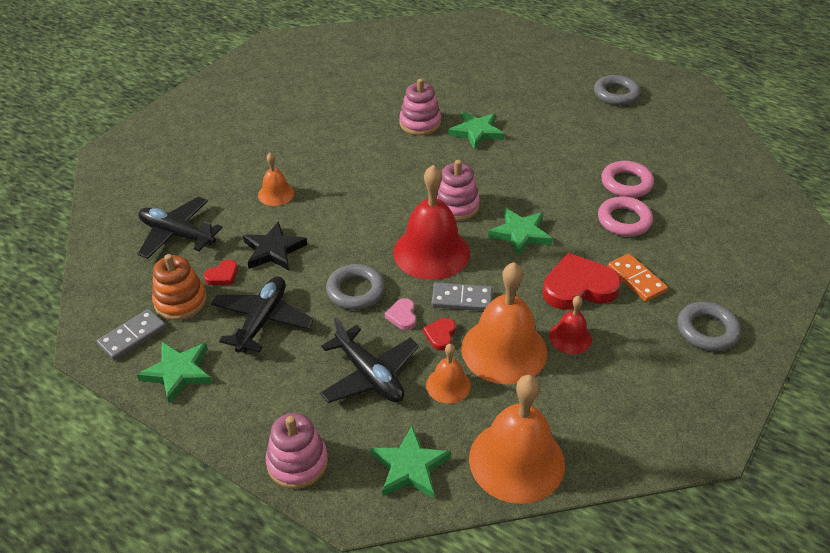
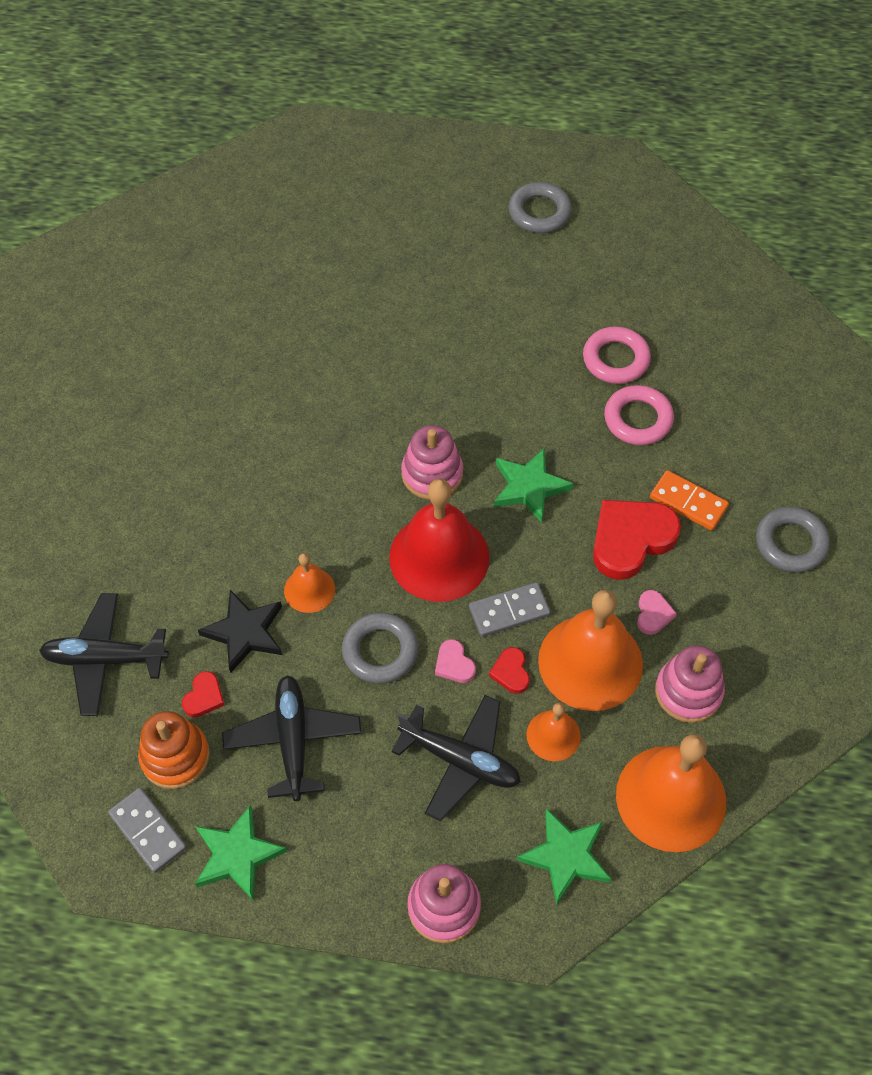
camera: 25 degrees left, 15 degrees up
grey domino [97,309,166,361] -> grey domino turned 60 degrees counterclockwise [108,788,187,873]
orange bell [258,153,294,206] -> orange bell moved to [284,553,335,613]
pink stacking toy [399,79,441,135] -> pink stacking toy moved to [655,645,725,723]
green star [448,111,505,150] -> none
red bell [549,296,592,354] -> pink heart [637,590,677,635]

